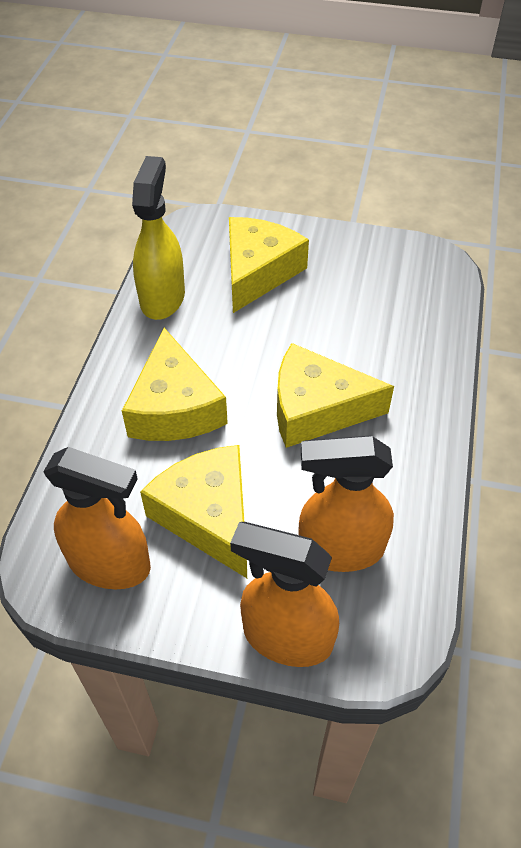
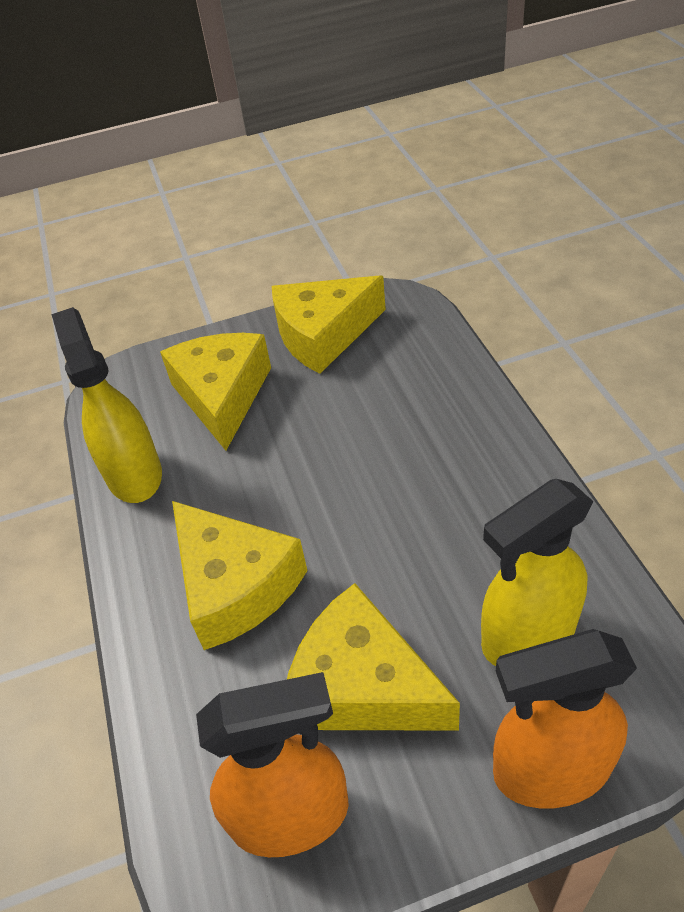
camera: 25 degrees left, 5 degrees down
yellow cheese [277,343,394,448] -> yellow cheese moved to [272,275,386,374]
orange spray bottle [298,436,394,572] -> yellow spray bottle [481,479,593,666]

